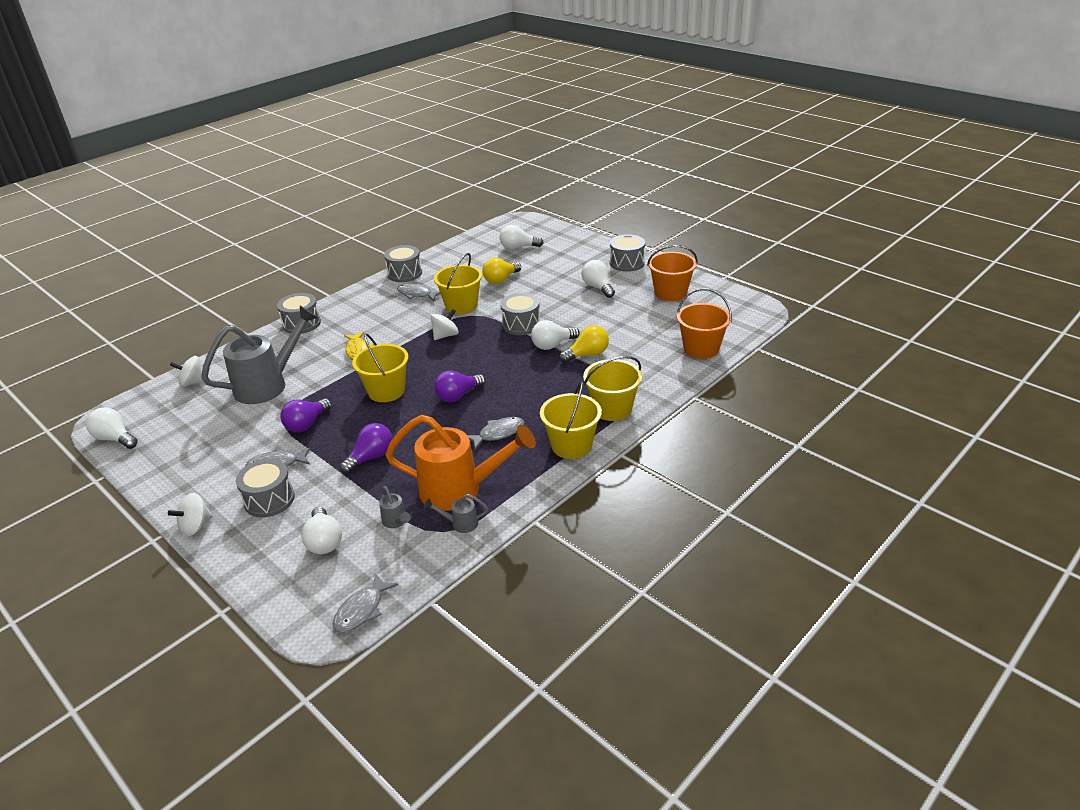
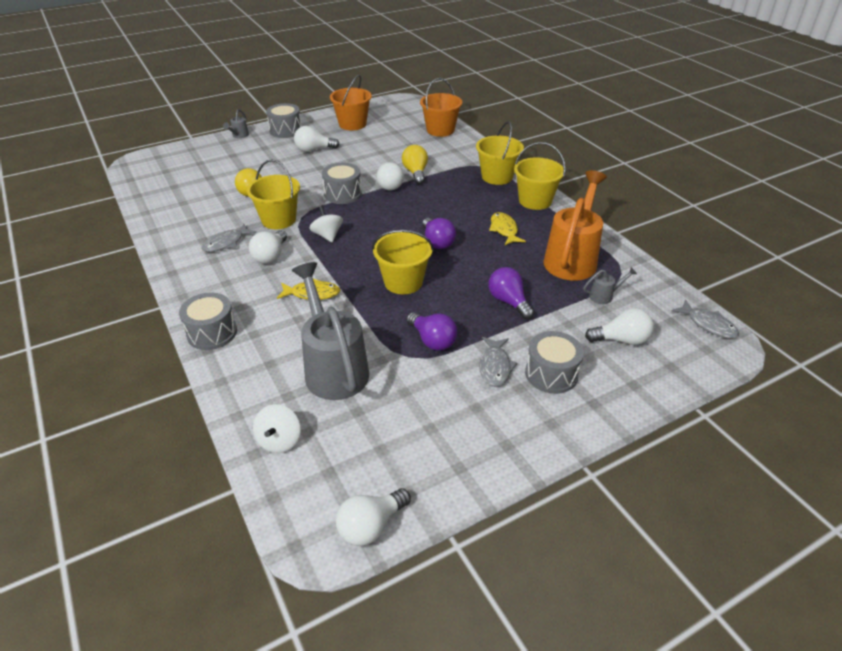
camera: 75 degrees left, 5 degrees up
white spinning top [168,493,213,536] -> none
grey drum [384,245,422,282] -> none
grey watering can [424,494,489,533] -> grey watering can moved to [223,109,249,138]
grey fish [467,417,524,450] -> yellow fish [489,212,526,245]
white light bulb [500,225,544,250] -> white light bulb moved to [249,230,287,264]

